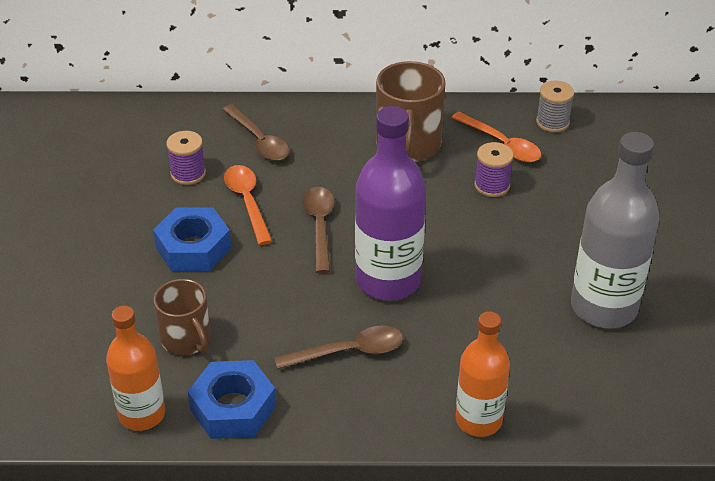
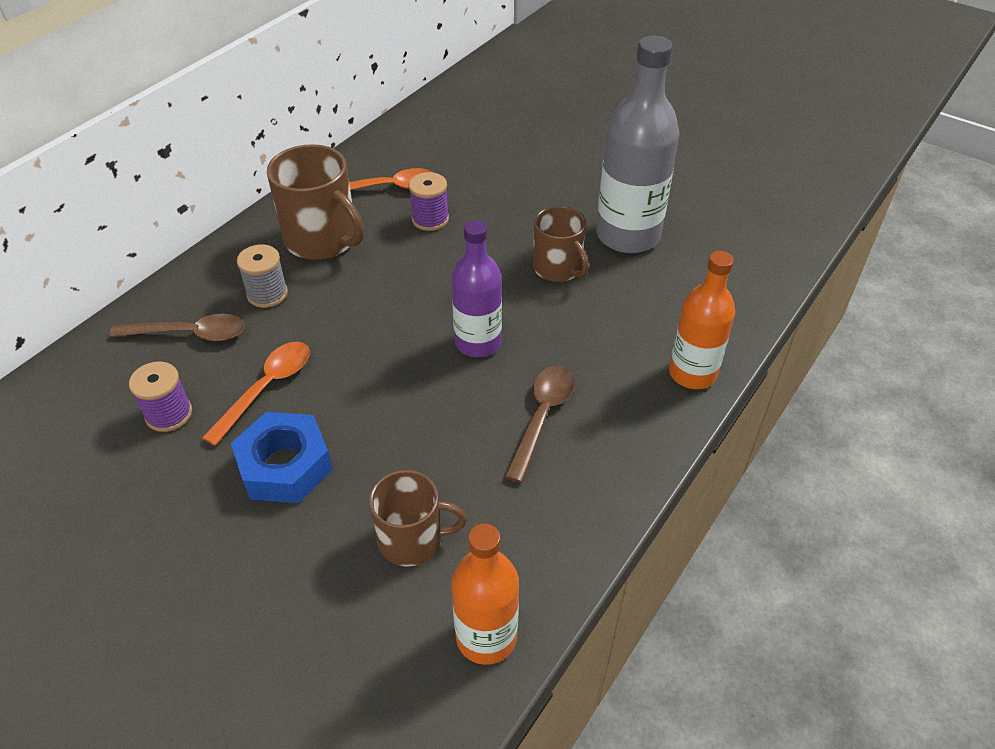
camera: 55 degrees left, 5 degrees up
blue nut [188,360,276,439] -> none
orange spoon [224,165,272,245] -> orange spoon turned 105 degrees clockwise [202,342,310,446]
brown spoon [303,187,335,273] -> none
purple bottle [355,106,426,301] -> purple bottle [451,220,502,357], size x0.64
grey spool [536,81,574,132] -> grey spool moved to [237,244,288,308]
none -> brown mug [533,206,589,282]

